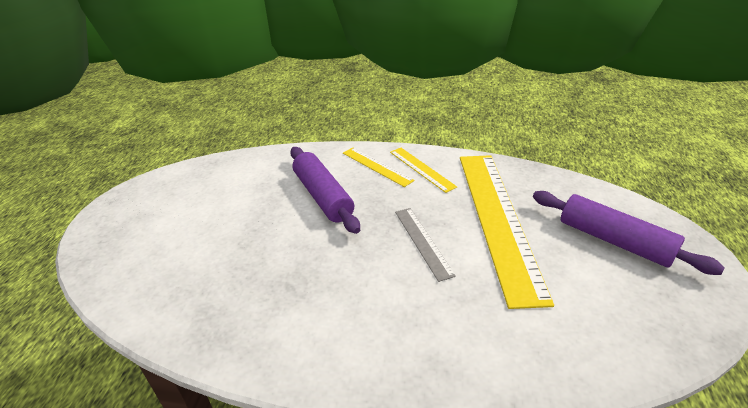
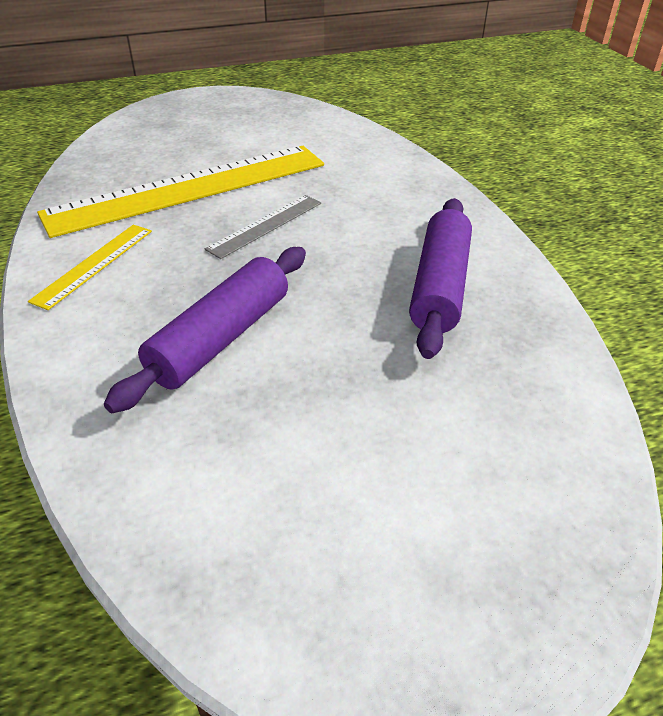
camera: 120 degrees left, 5 degrees up
yellow ruler [343,147,415,187] -> none
purple rolling pin [533,191,725,275] -> purple rolling pin moved to [409,198,472,359]

